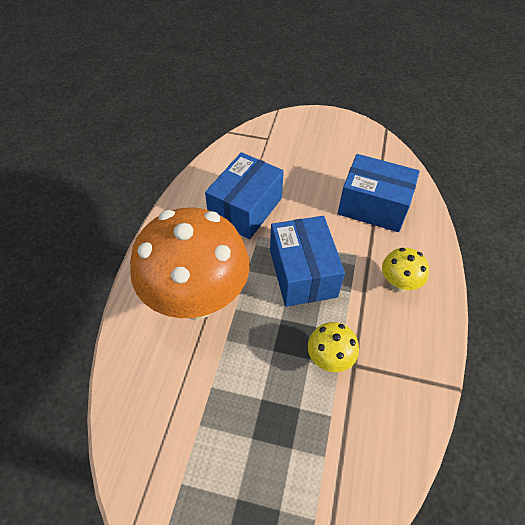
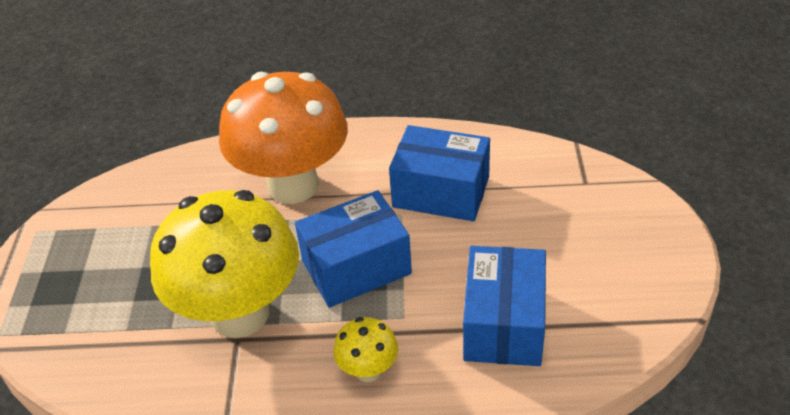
camera: 80 degrees right, 10 degrees down
yellow mushroom [308,322,359,372] -> yellow mushroom [150,190,299,338], size x2.34

